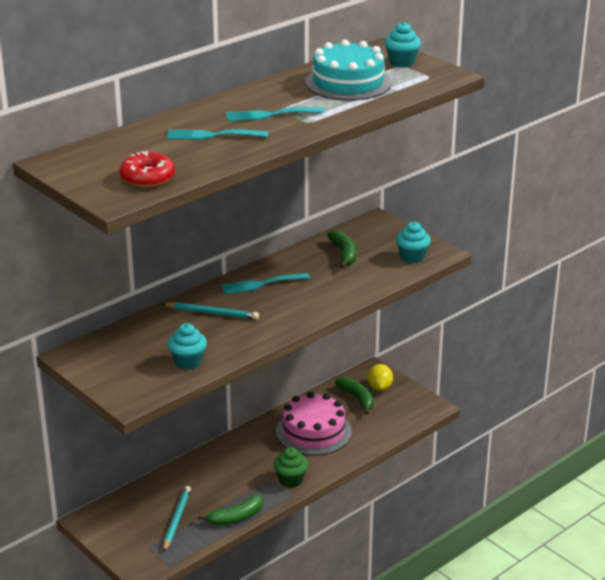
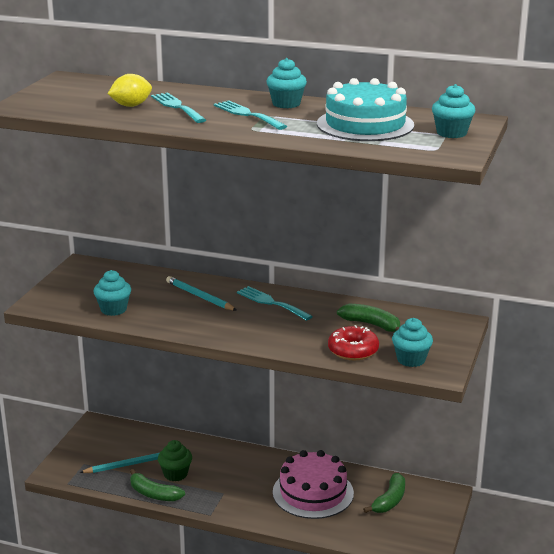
camera: 60 degrees right, 5 degrees down
red donut [119,151,175,188] -> red donut moved to [328,325,379,360]
turquoise pencil [162,302,259,320] -> turquoise pencil turned 150 degrees clockwise [166,276,237,311]
green cupcake [274,447,308,488] -> green cupcake moved to [158,440,192,482]
green banana [327,230,357,268] -> green banana turned 105 degrees counterclockwise [337,304,400,332]
yellow lemon [368,364,393,391] -> yellow lemon moved to [108,74,152,107]
none -> turquoise cupcake [267,58,307,108]

